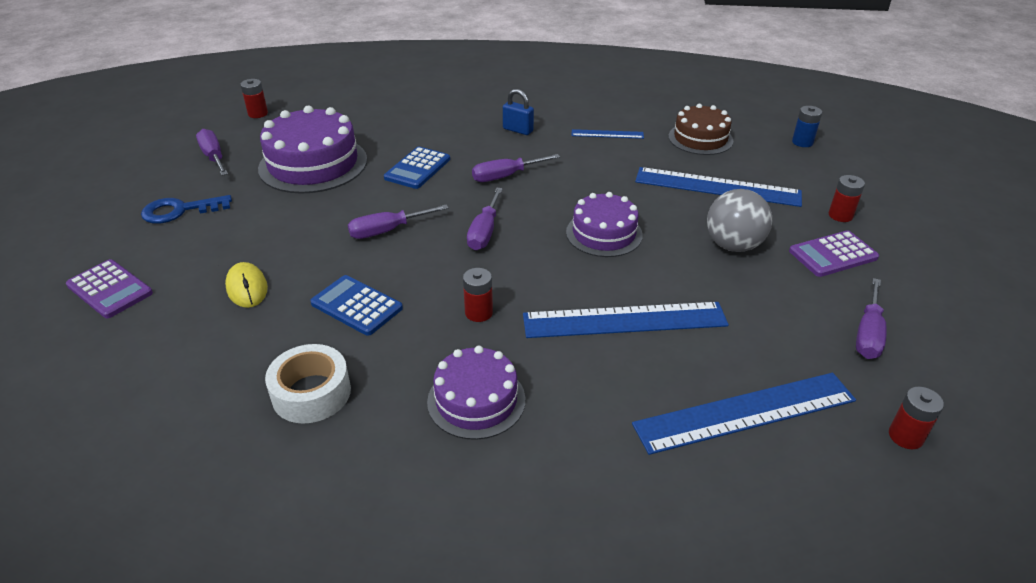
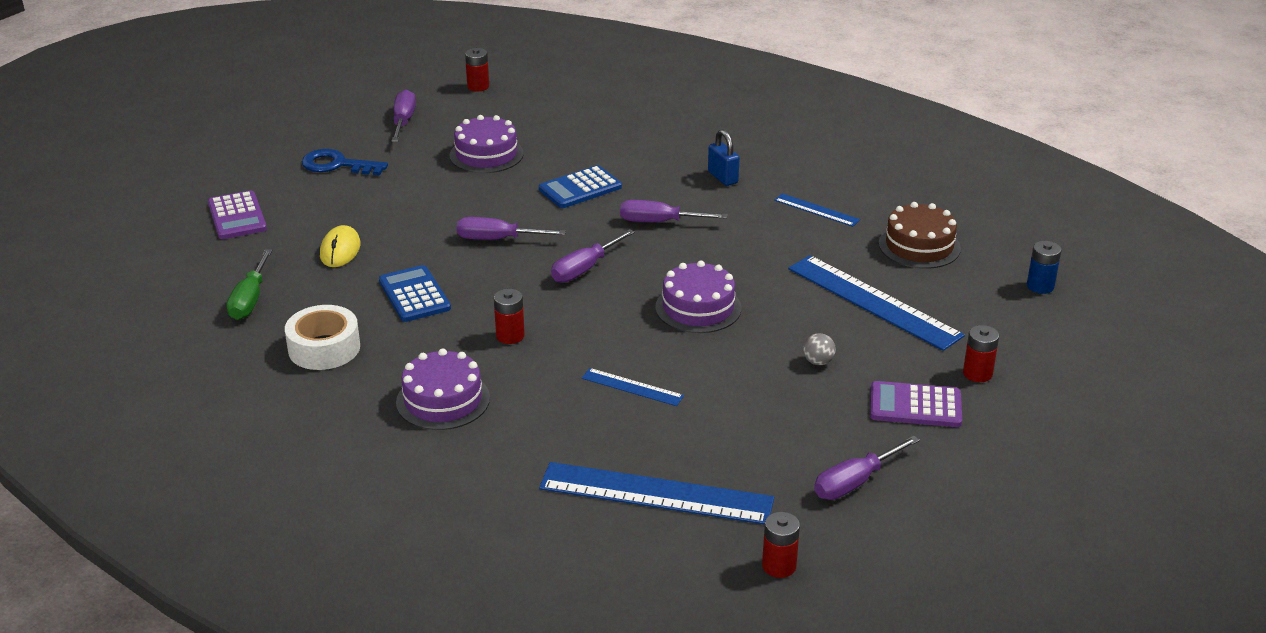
camera: 30 degrees right, 5 degrees down
purple cake [258,106,367,194] -> purple cake [449,115,524,173], size x0.63
blue ruler [523,302,729,338] -> blue ruler [582,368,684,406], size x0.49
grey ball [707,189,772,252] -> grey ball [803,333,836,365], size x0.45
none -> green screwdriver [227,249,273,320]

